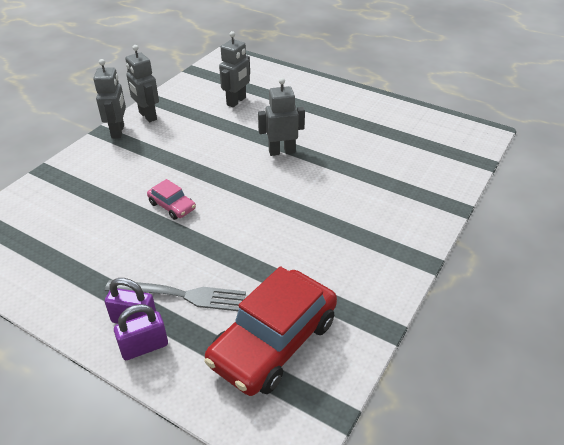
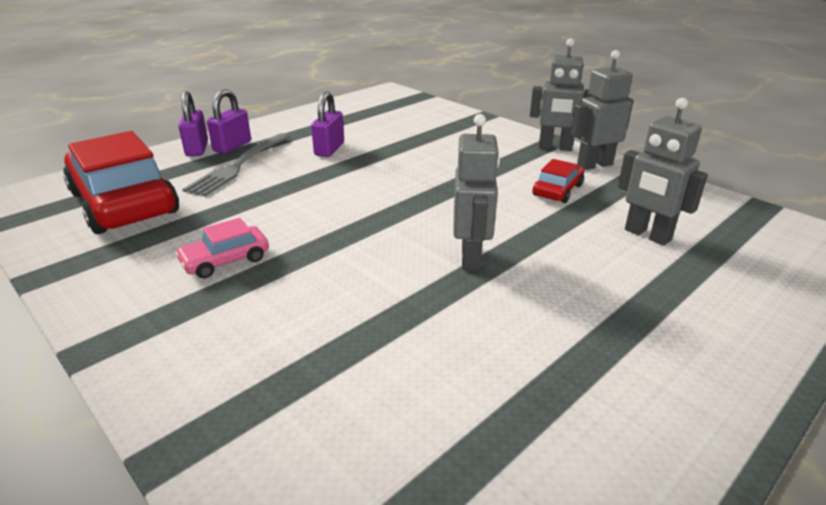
camera: 105 degrees right, 10 degrees down
pink car [147,179,196,220] -> pink car moved to [175,218,269,278]
none -> purple padlock [311,92,344,157]
none -> red car [533,159,584,203]

